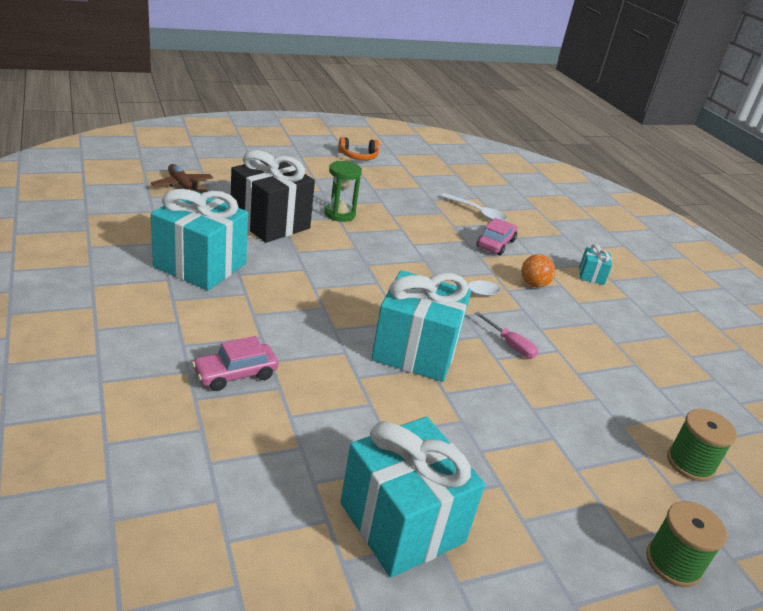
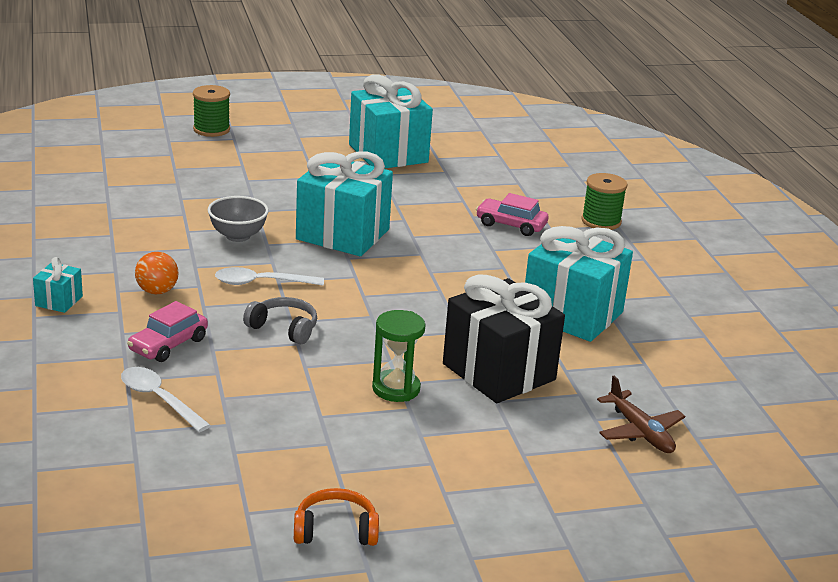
camera: 170 degrees left, 5 degrees down
pink car [192,336,278,391] -> pink car turned 135 degrees counterclockwise [476,193,549,236]
pink screwdriver [475,312,538,359] -> grey bowl [208,196,269,242]
green spool [667,409,737,481] -> green spool moved to [581,173,627,230]
none -> grey headphones [243,297,317,344]

